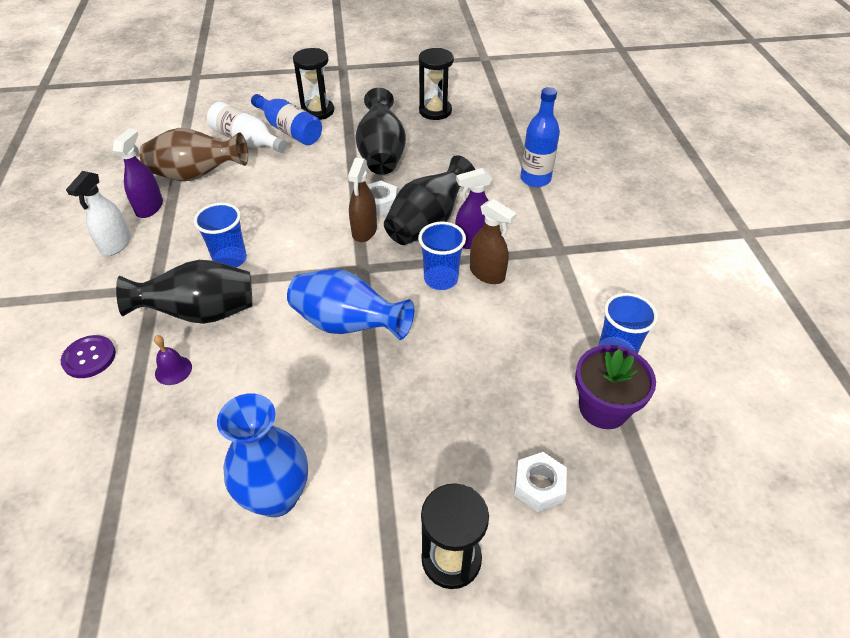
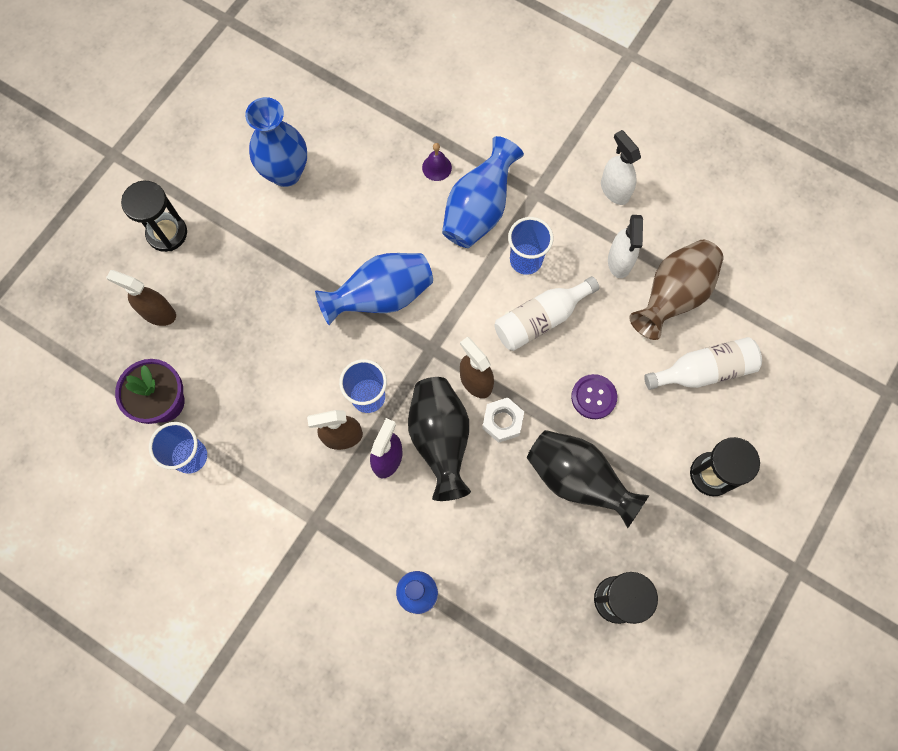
camera: 130 degrees right, 25 degrees up
purple button [61,335,116,378] -> purple button moved to [571,374,617,419]
purple spray bottle [113,129,163,218] -> none
black vase [116,260,252,324] -> blue vase [442,136,524,248]
blue bottle [251,94,322,145] -> none
white nut [514,452,567,512] -> brown spray bottle [106,270,176,326]
none -> white bottle [494,276,600,351]
none -> white spray bottle [608,215,643,278]

